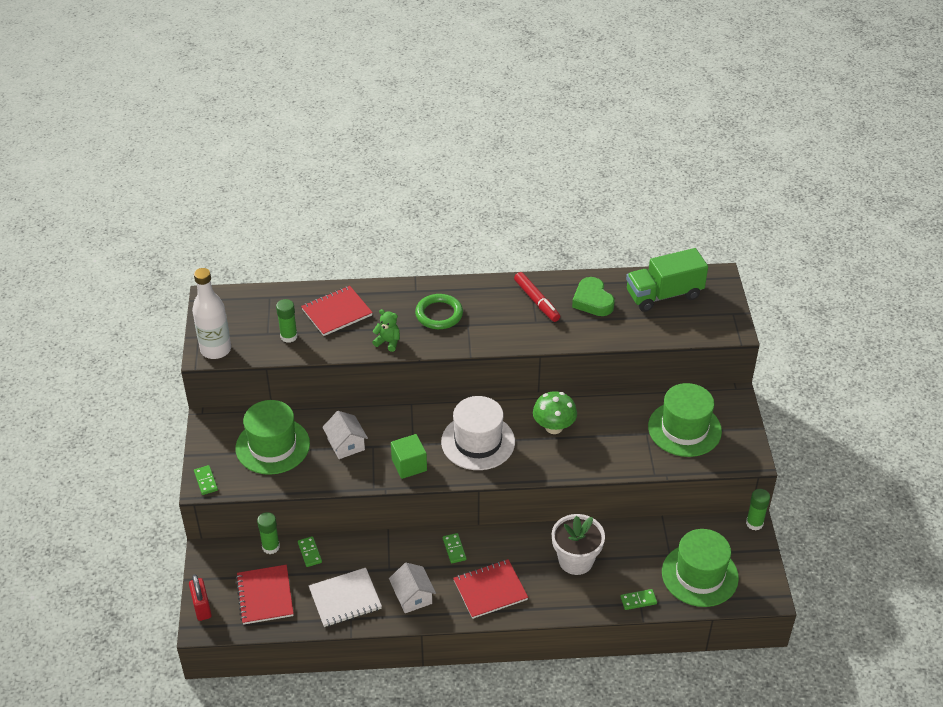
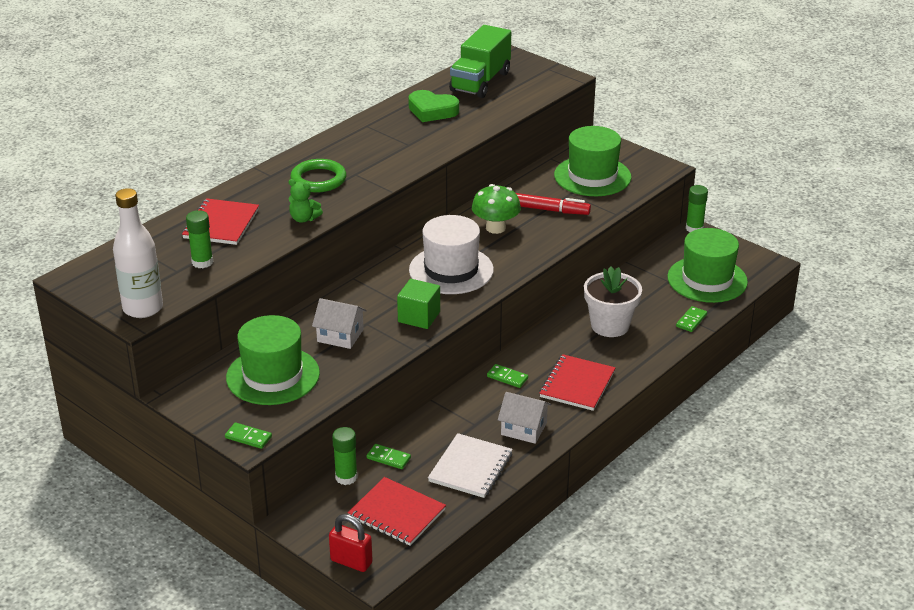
camera: 45 degrees left, 10 degrees down
green teddy bear [372,309,400,352] -> green teddy bear turned 135 degrees counterclockwise [289,179,323,223]
red marker [514,272,560,322] -> red marker moved to [516,193,591,215]

